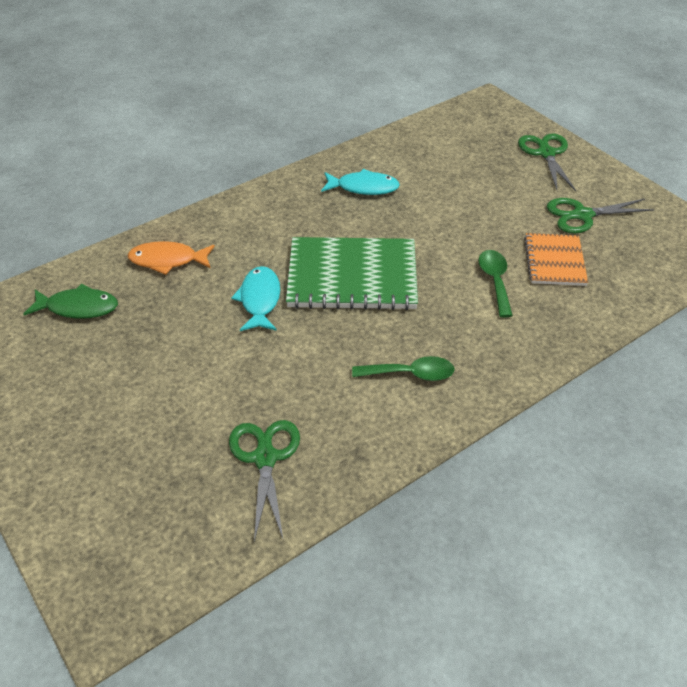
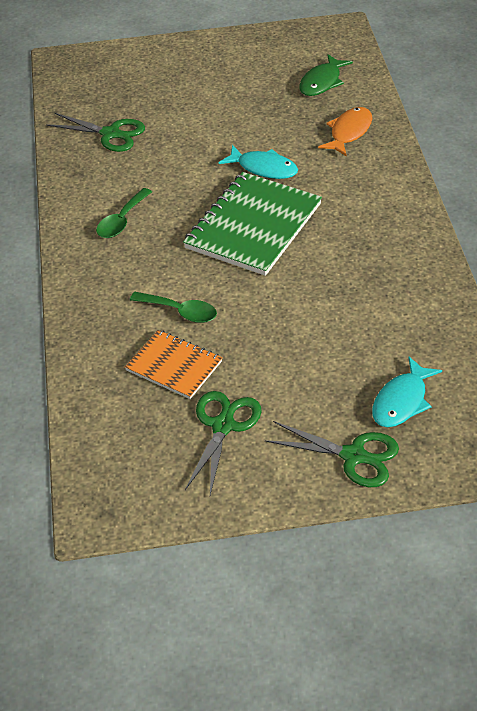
camera: 120 degrees right, 0 degrees up
turquoise fish [321,169,400,195] -> turquoise fish moved to [372,357,442,427]

